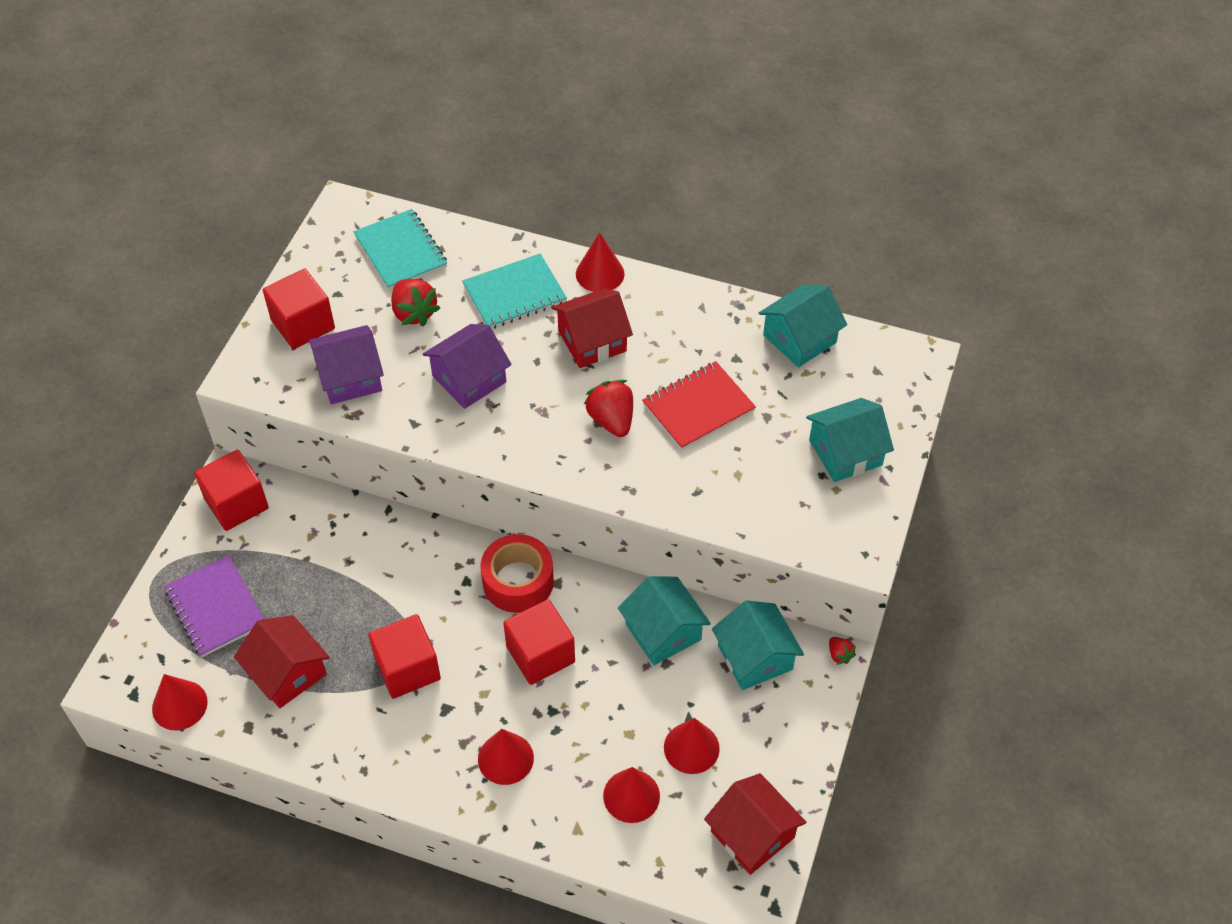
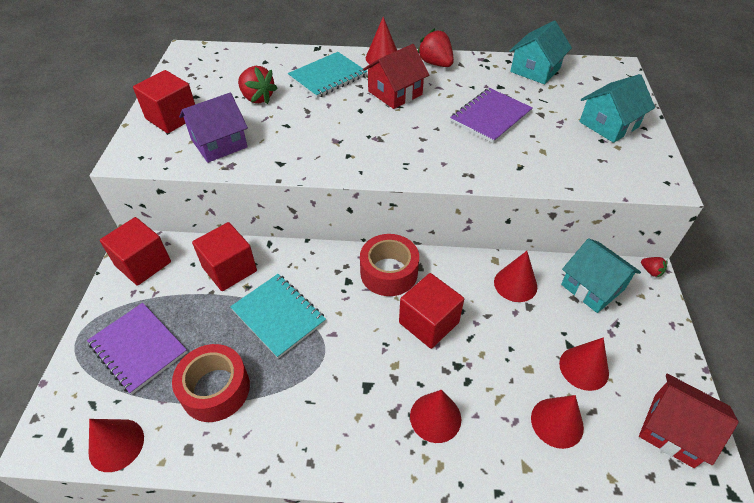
camera: 15 degrees left, 5 degrees down
red house [234,615,330,708] -> red tape [172,344,250,422]
turquoise notebook [354,209,447,290] -> turquoise notebook moved to [230,274,326,359]
red cube [368,614,441,699] -> red cube moved to [192,222,257,291]
purple house [423,324,512,409] -> none
red strawberry [584,380,633,437] -> red strawberry moved to [418,28,454,67]
turquoise house [618,576,711,665] -> red cone [494,251,537,302]
red notebook [642,361,756,450] -> purple notebook [450,88,533,143]

